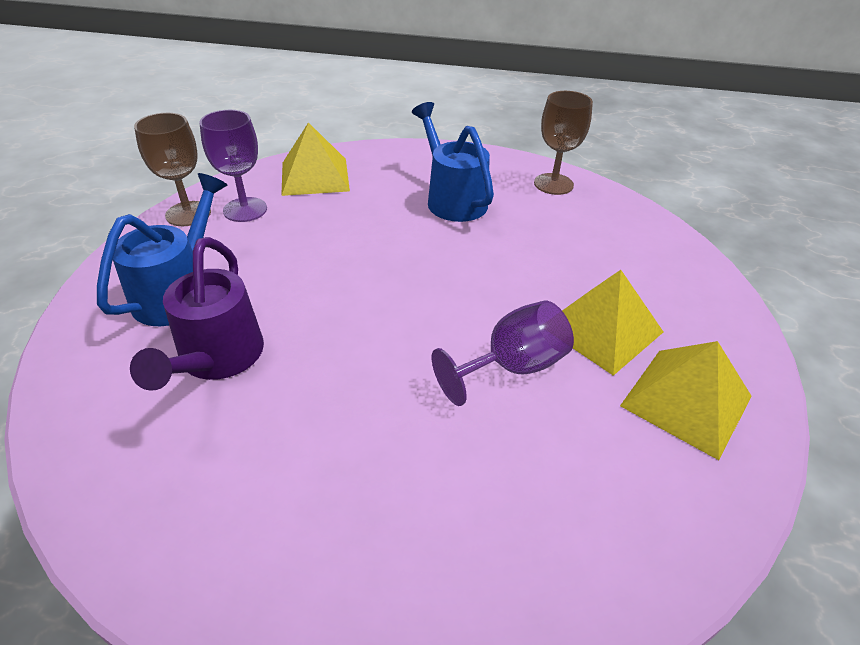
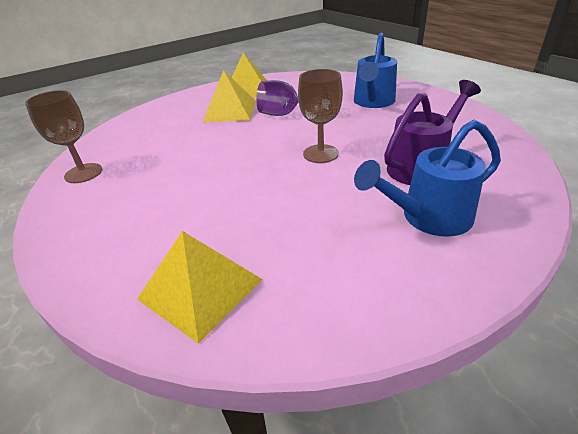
camera: 130 degrees left, 5 degrees down
brown goblet [134,113,211,226] -> brown goblet moved to [298,69,343,163]
purple goblet [199,110,267,222] -> none
blue watering can [412,102,494,222] -> blue watering can moved to [354,33,397,108]

